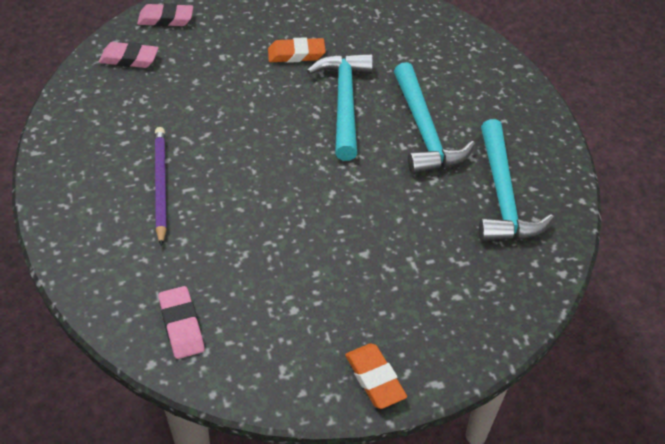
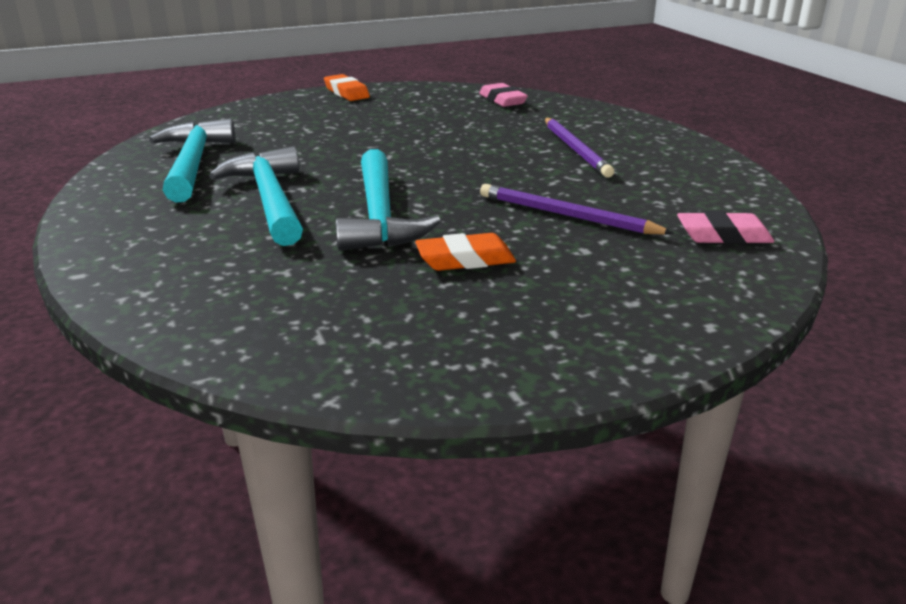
camera: 175 degrees right, 20 degrees down
pink eraser [137,3,193,27] -> none
none -> purple pencil [480,184,674,234]

